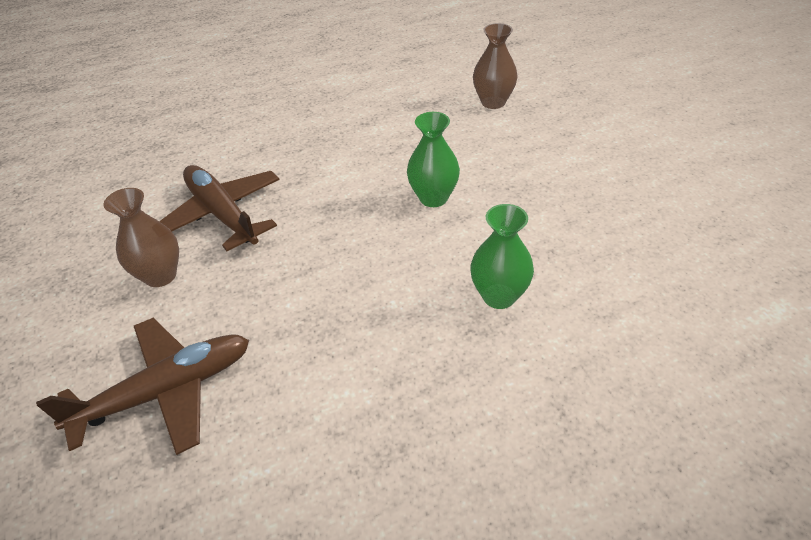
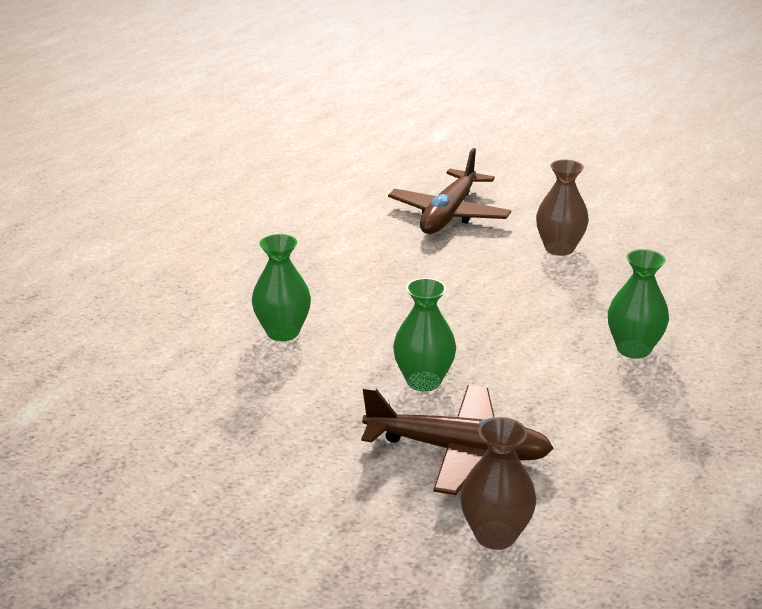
camera: 140 degrees right, 15 degrees down
brown plane [159,165,280,251] -> brown plane moved to [361,385,554,495]
none -> green vase [608,249,669,359]

